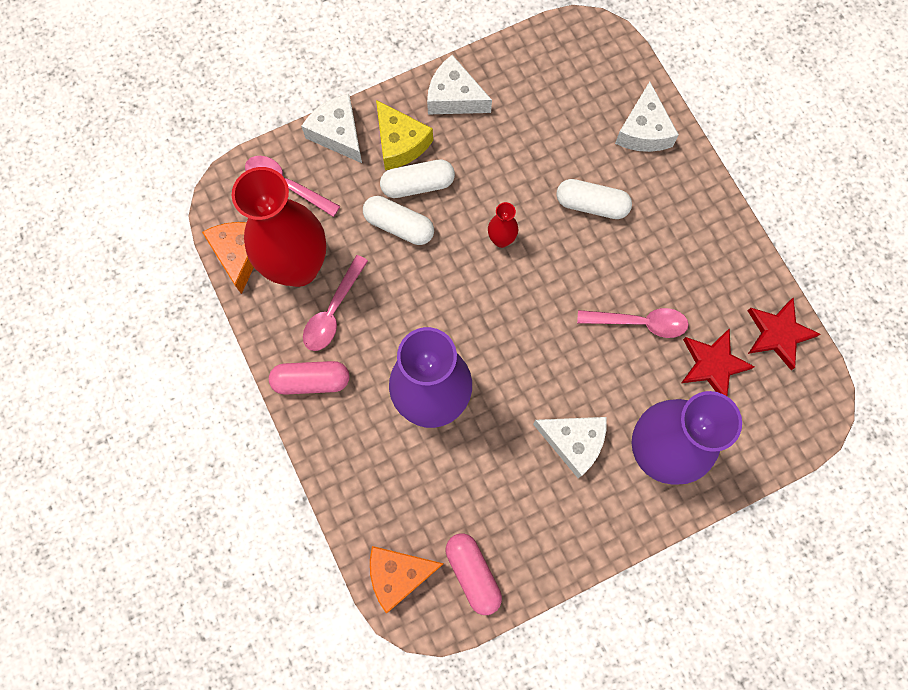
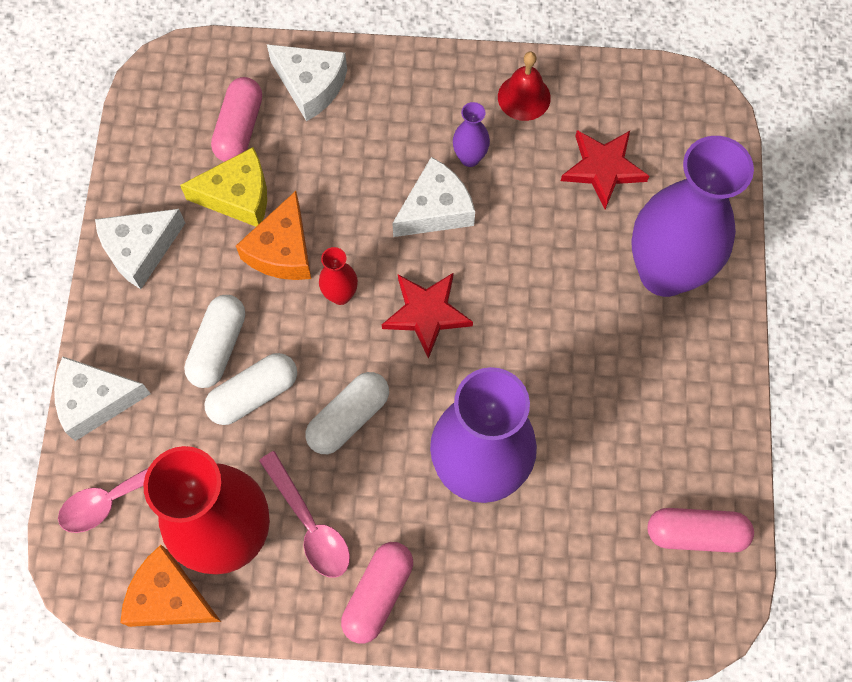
camera: 60 degrees left, 5 degrees down
orange cheese [370,546,444,613] -> orange cheese moved to [236,191,311,280]
yellow cheese [376,100,433,170] -> yellow cheese moved to [180,147,267,227]
white cheese [533,417,607,478] -> white cheese moved to [392,157,475,237]
white capsule [556,179,632,219] -> white capsule moved to [305,372,389,454]
pink spoon [577,308,689,338] -> none
red star [747,297,821,370] -> red star moved to [382,273,473,359]
none -> pink capsule [211,77,262,162]
none -> purple vase [453,102,490,167]
none -> red bell [498,51,551,121]

